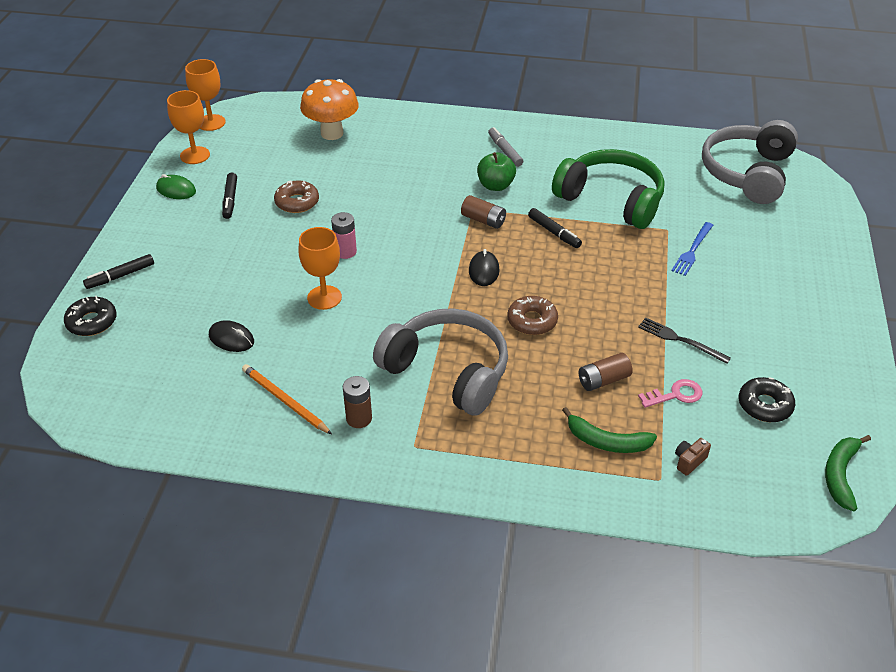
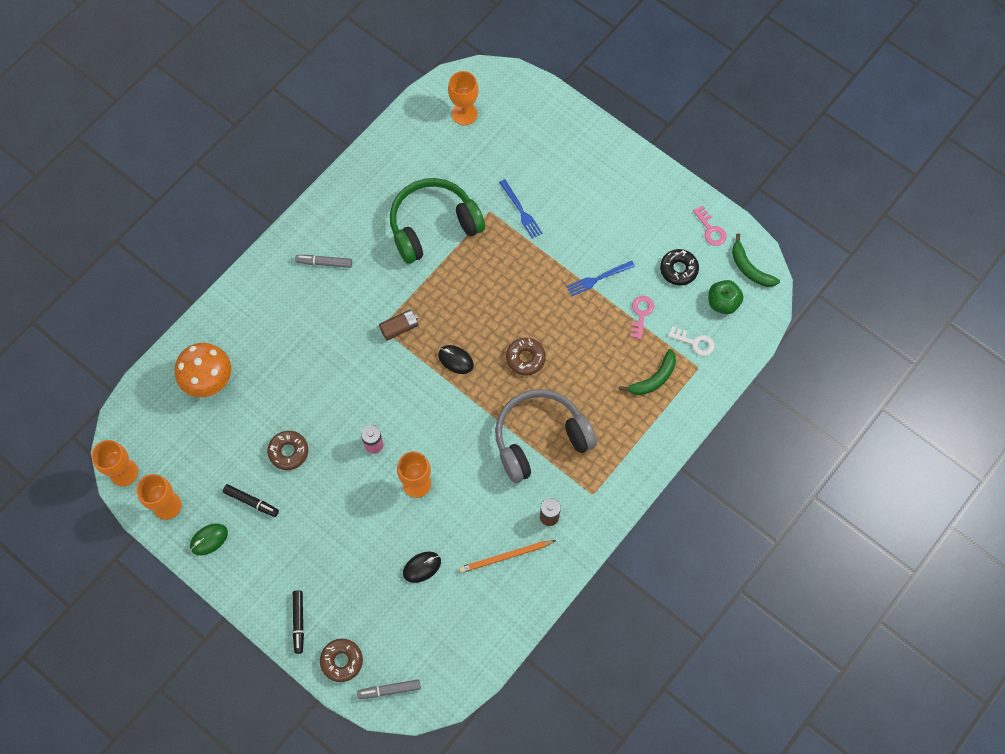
camera: 60 degrees left, 25 degrees up
black donut [64,296,116,336] -> brown donut [320,639,363,682]
green apple [477,152,516,191] -> green apple moved to [709,280,744,314]
black marker [528,208,582,248] -> none
brown battery [579,353,633,391] -> none
black fork [638,317,731,364] -> blue fork [566,261,635,296]
brown camera [675,438,711,476] -> white key [668,326,715,356]
grey headphones [702,120,798,204] -> orange goblet [448,71,479,125]
none -> grey marker [357,680,421,699]
none -> pink key [693,206,726,246]

